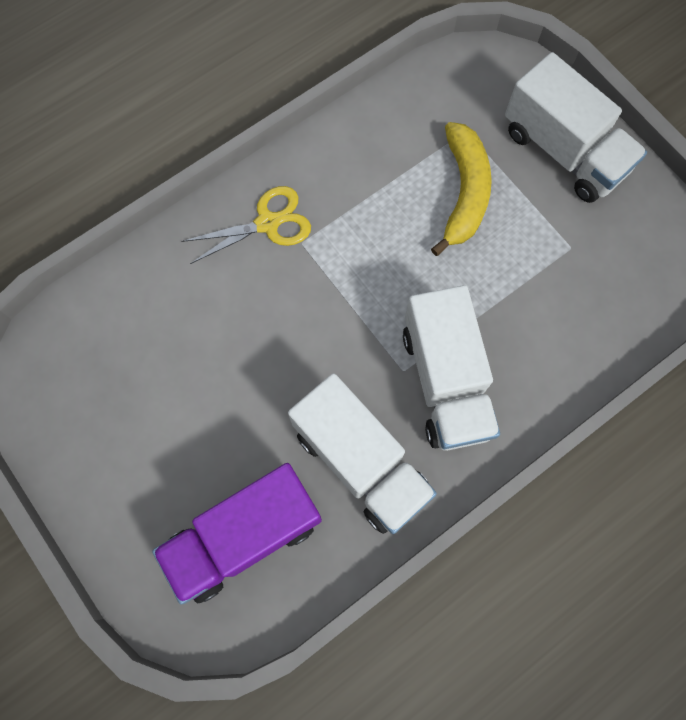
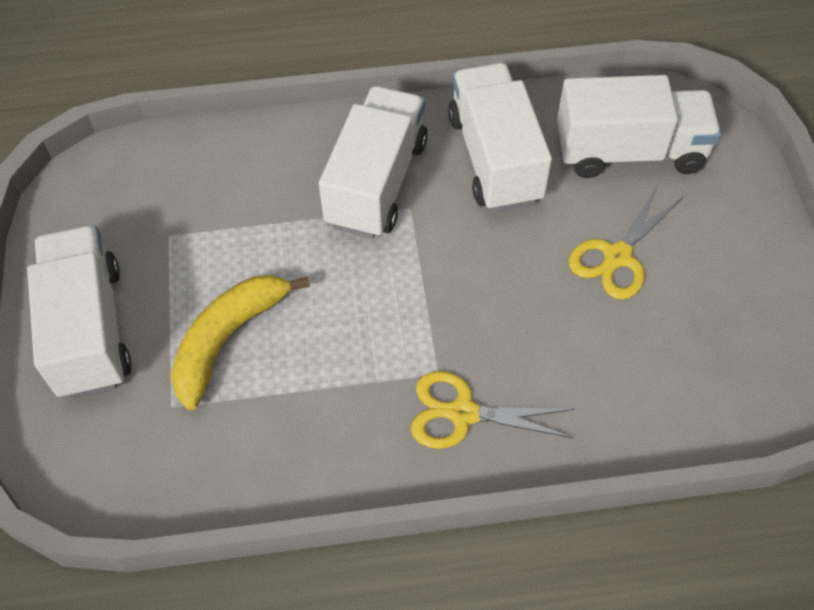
camera: 150 degrees left, 15 degrees down
purple truck [152,463,322,605] -> white truck [557,75,721,178]
none -> yellow scissors [569,185,683,300]

